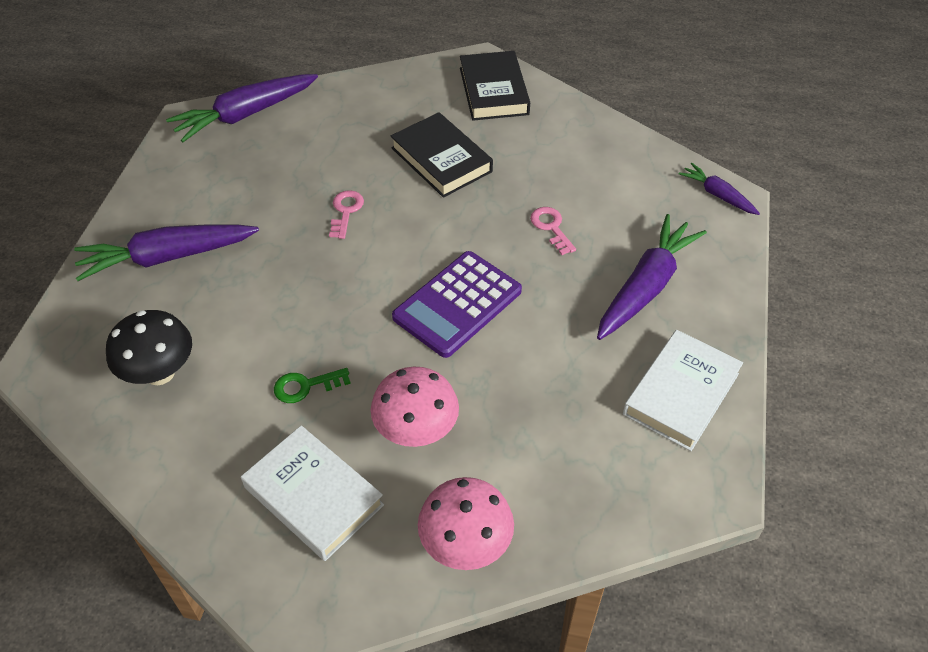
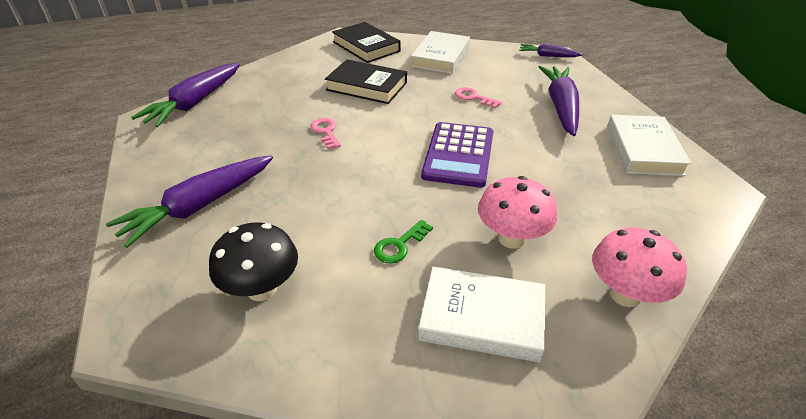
camera: 30 degrees left, 10 degrees down
none -> white book [411,31,470,74]

